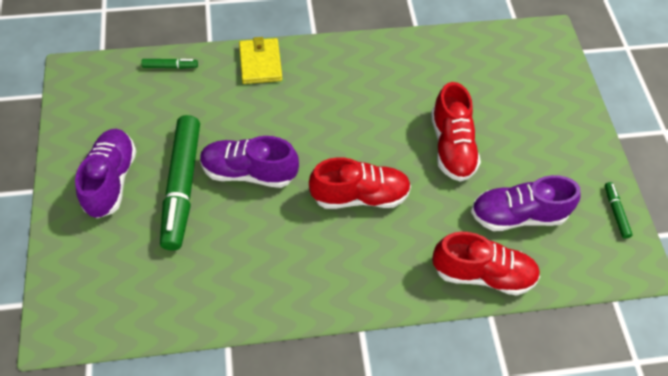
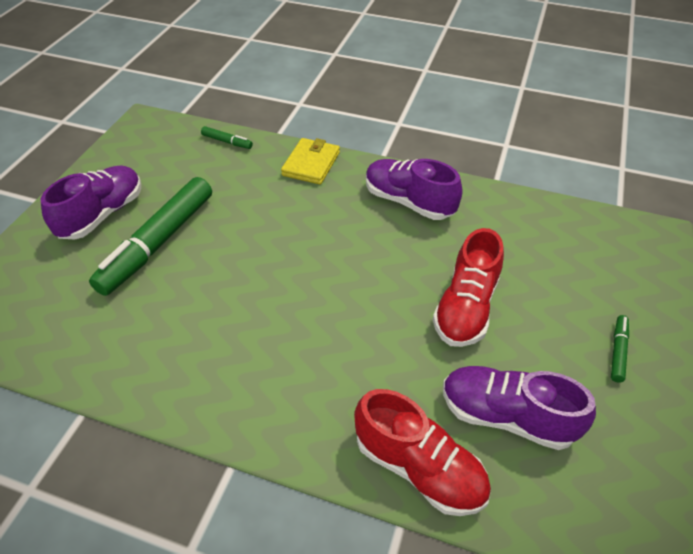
camera: 30 degrees right, 10 degrees down
purple shoe [200,136,299,188] -> purple shoe moved to [366,159,462,220]
red shoe [309,157,411,209] -> none
green marker [605,182,633,239] -> green marker moved to [611,315,629,383]

